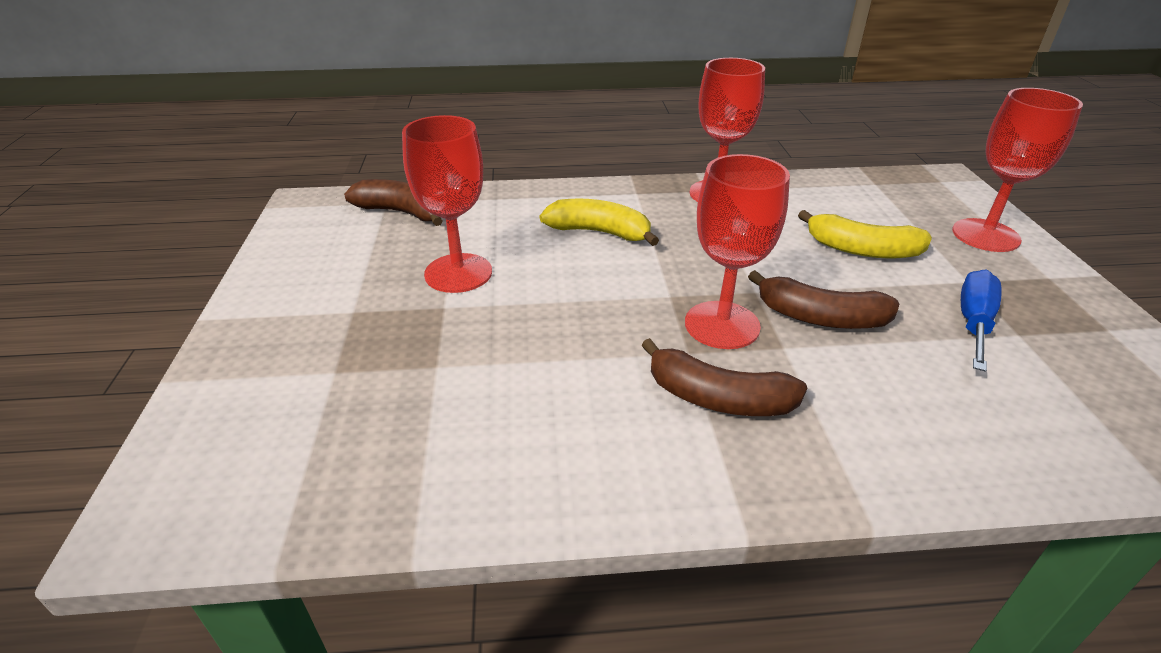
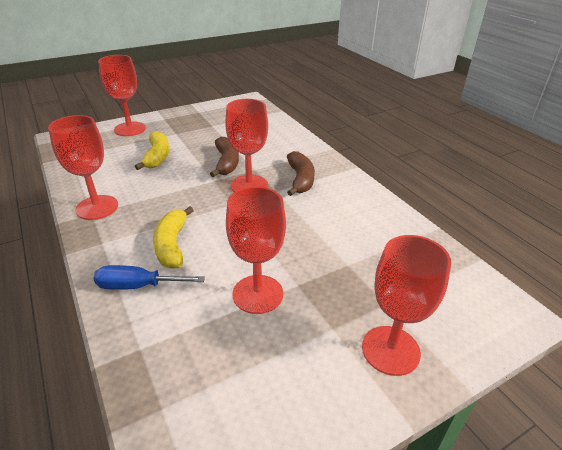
camera: 115 degrees left, 0 degrees up
brown banana [344,179,443,226] -> none
blue screwdriver [961,270,1001,372] -> blue screwdriver moved to [94,265,205,290]
none -> red goblet [362,235,451,376]

